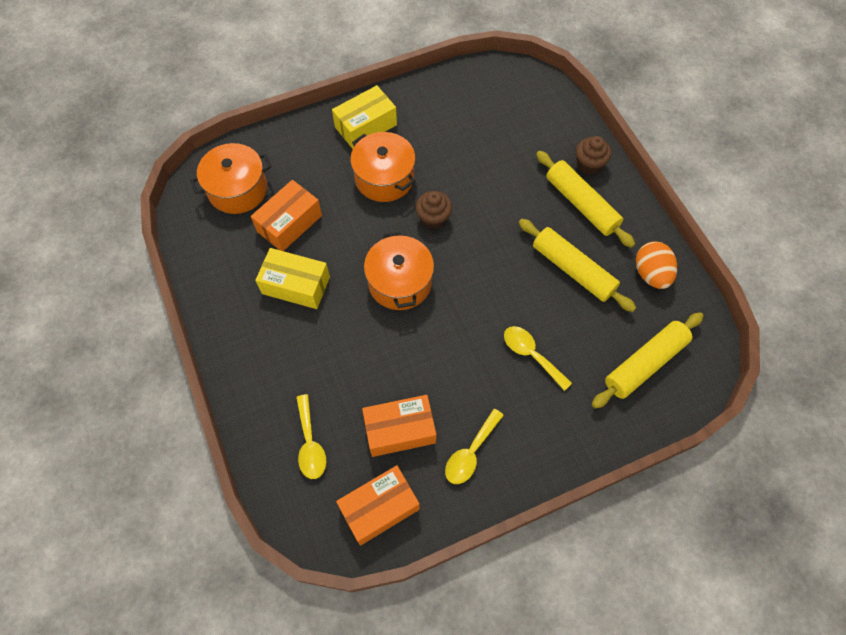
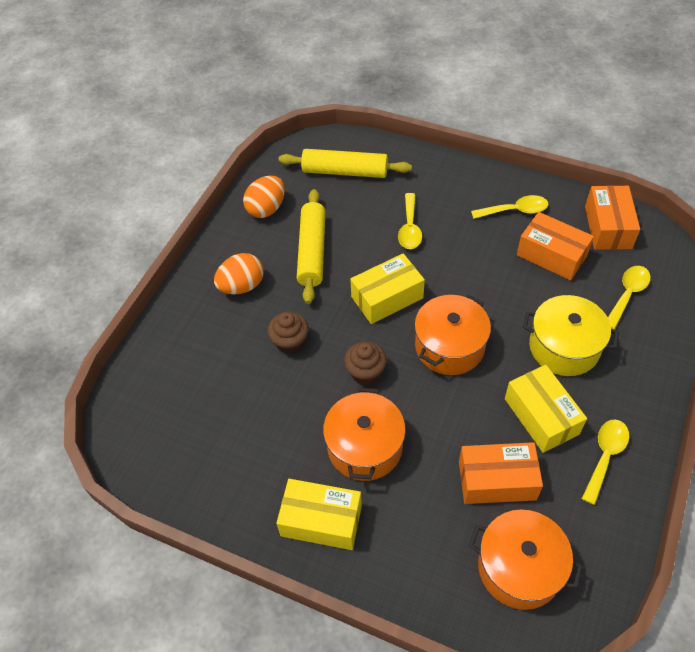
camera: 130 degrees left, 10 degrees down
orange box [336,465,420,545] -> orange box turned 75 degrees clockwise [585,185,640,250]
yellow rolling pin [536,151,635,248] -> orange egg [214,253,264,294]
brown cupcake [576,136,611,175] -> brown cupcake moved to [267,312,309,354]
none -> yellow box [350,253,425,324]
none -> yellow pot [523,295,619,376]
none -> yellow spoon [582,419,629,505]

